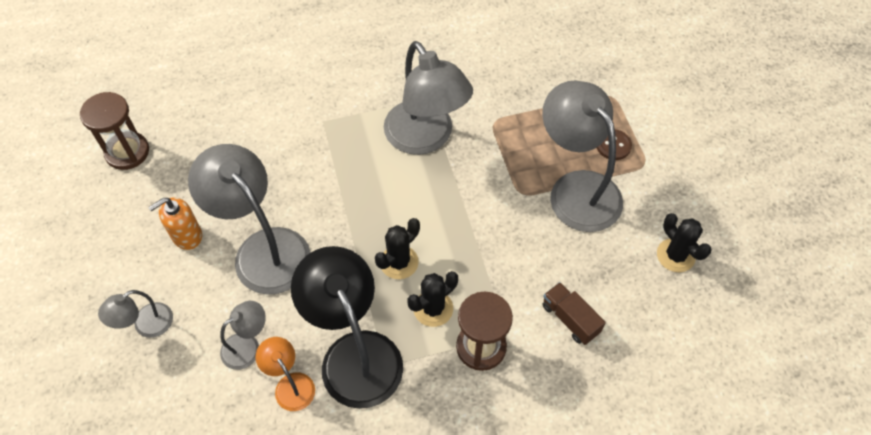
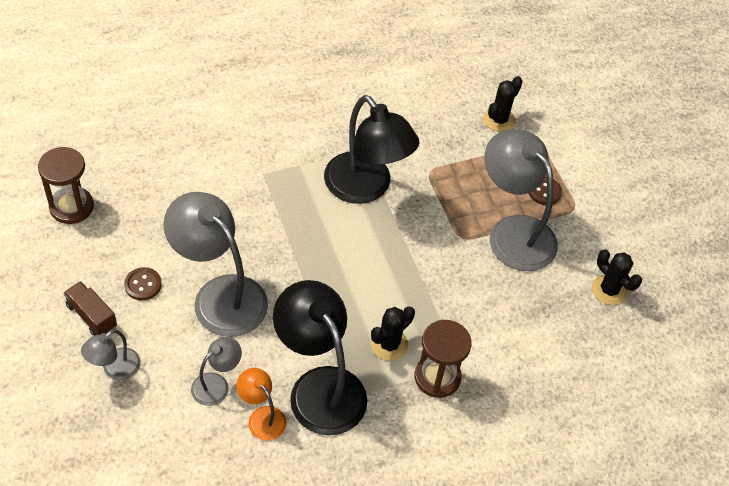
camera: 10 degrees left, 5 degrees down
orange soap dispenser [148,198,202,250] -> brown button [124,267,162,300]
black cactus [375,218,420,279] -> black cactus moved to [484,76,523,132]
grey lamp [384,41,473,155] -> black lamp [324,95,419,204]
brown truck [542,282,606,345] -> brown truck moved to [63,281,117,336]

